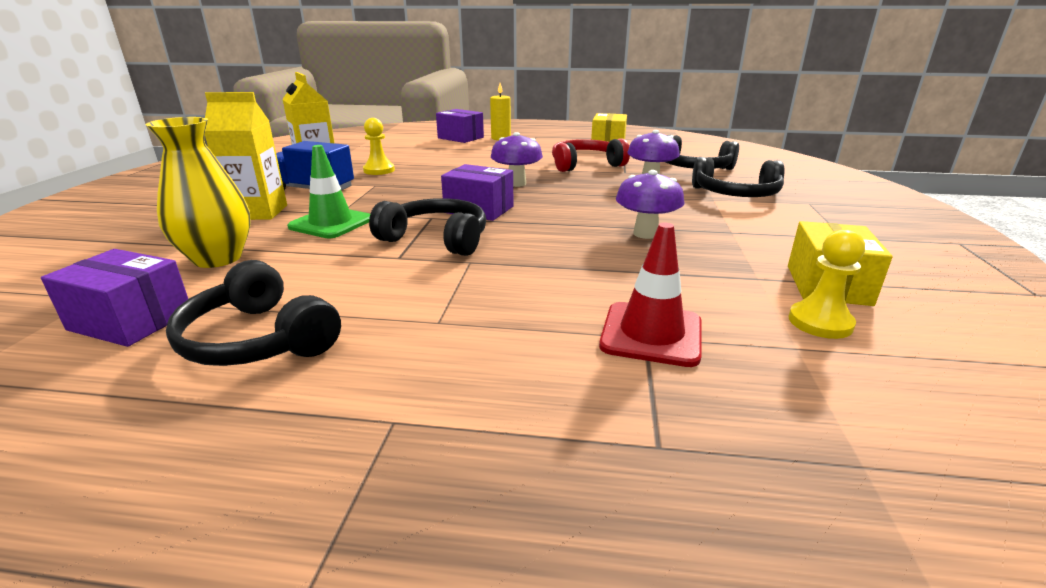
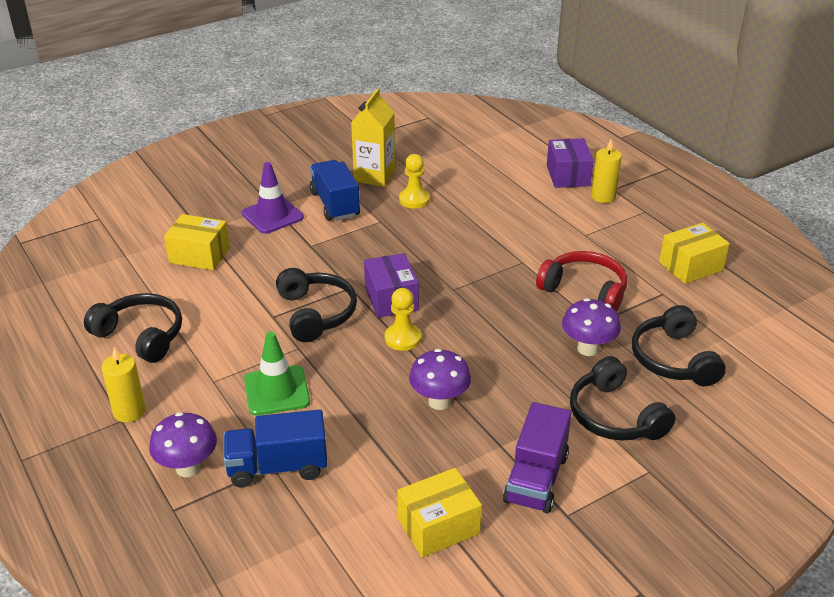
camera: 50 degrees right, 10 degrees up
purple box [41,249,188,347] -> none
yellow vase [145,117,251,268] -> yellow box [164,214,230,270]
black headphones [166,260,341,366] -> black headphones turned 120 degrees clockwise [84,293,182,363]
yellow carton [205,92,287,220] -> purple traffic cone [242,162,304,234]
green traffic cone [287,145,370,239] -> green traffic cone moved to [244,332,310,416]
purple mushroom [491,132,543,187] -> purple mushroom moved to [149,412,217,477]
red traffic cone [599,223,702,367] -> blue truck [223,410,327,488]
yellow pawn [788,229,865,339] -> yellow pawn moved to [385,288,421,351]
none -> yellow candle [101,347,146,422]
none -> purple truck [503,402,572,513]

